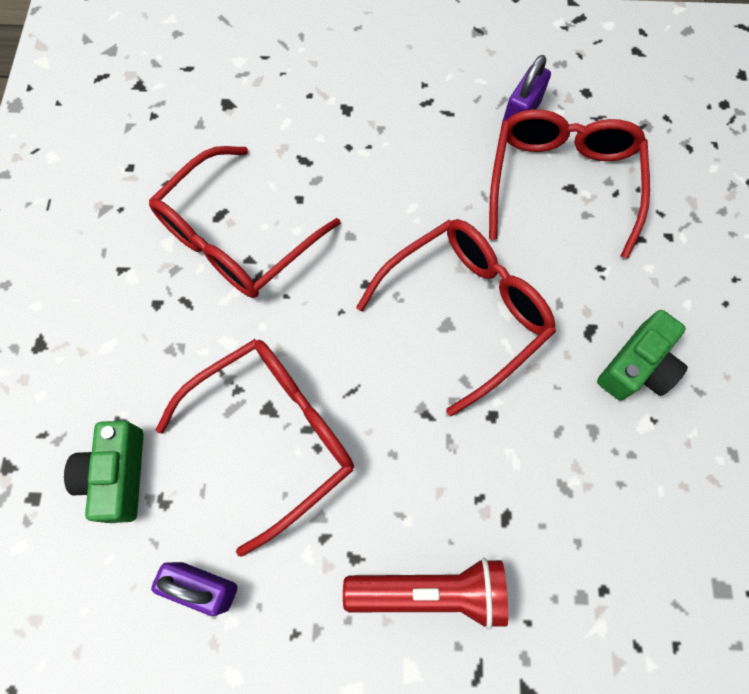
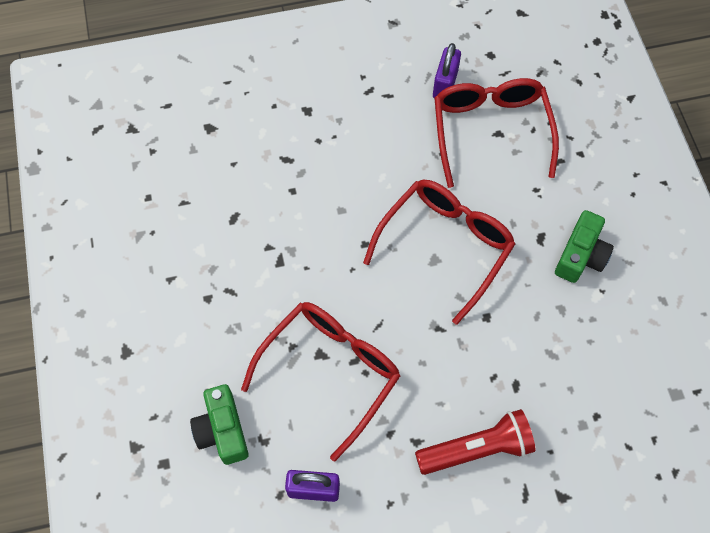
camera: 15 degrees left, 5 degrees down
red glasses [149,146,340,298] -> none

